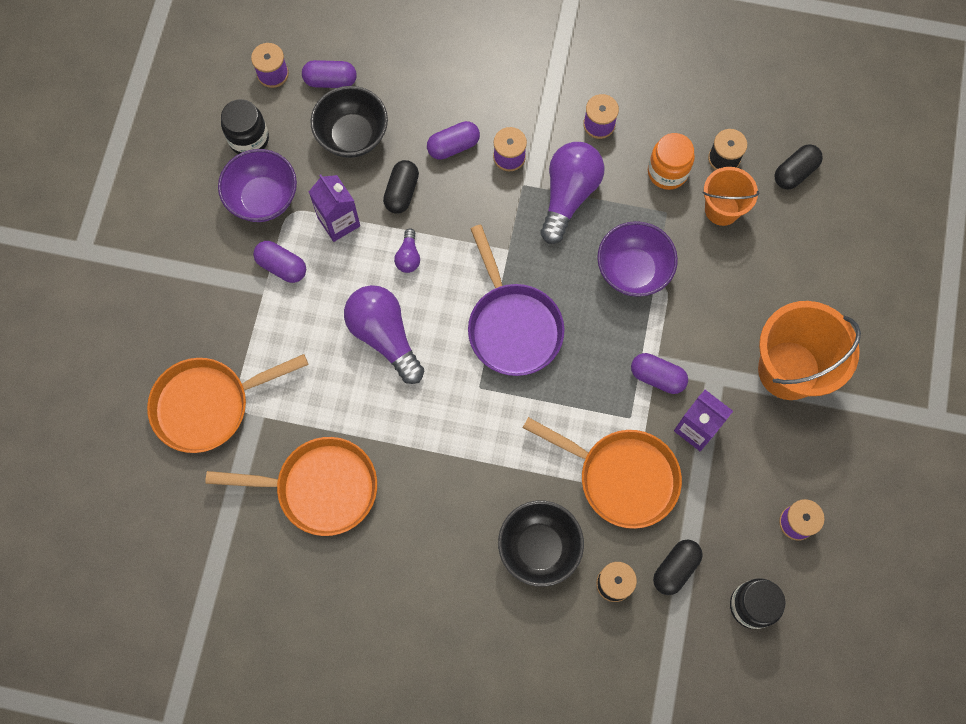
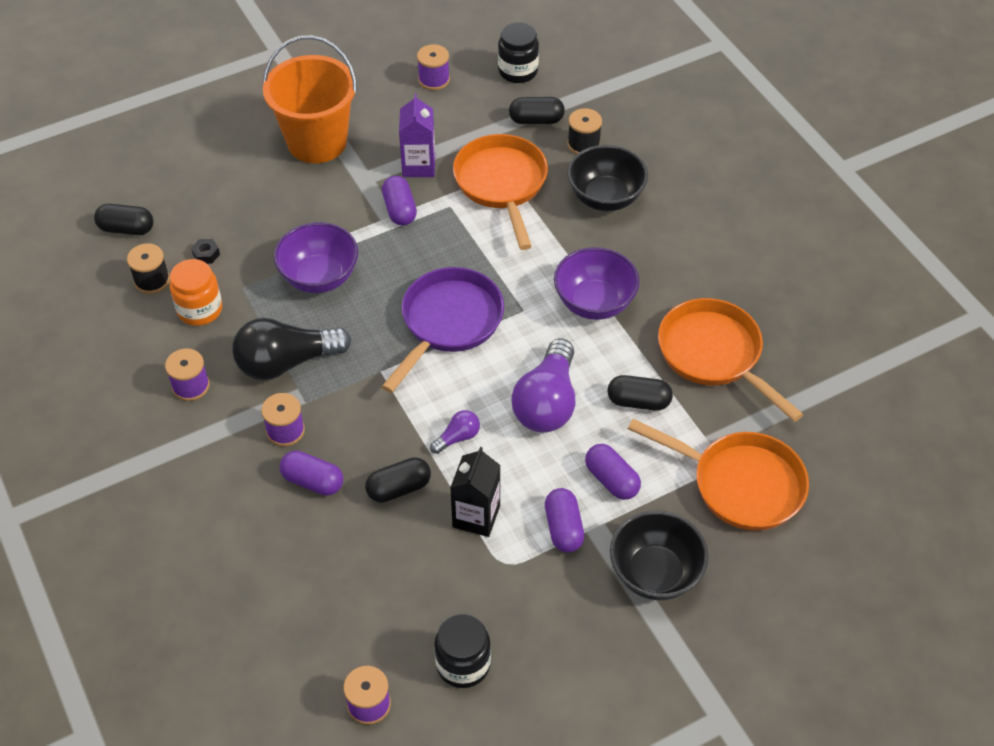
camera: 130 degrees left, 20 degrees down
purple bowl [218,149,297,222] -> purple bowl moved to [554,247,640,320]
purple capsule [302,60,357,88] -> purple capsule moved to [585,444,641,500]
purple carton [309,174,360,242] -> black carton [450,447,501,537]
black bowl [310,86,388,158] -> black bowl moved to [610,511,709,600]
purple light bulb [540,142,604,244] -> black light bulb [232,318,351,380]
orange bucket [703,167,760,226] -> black nut [191,239,220,264]
none -> black capsule [608,375,673,411]

